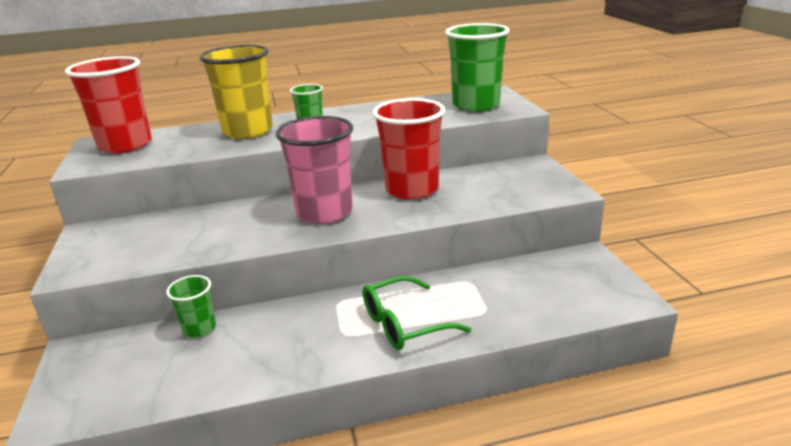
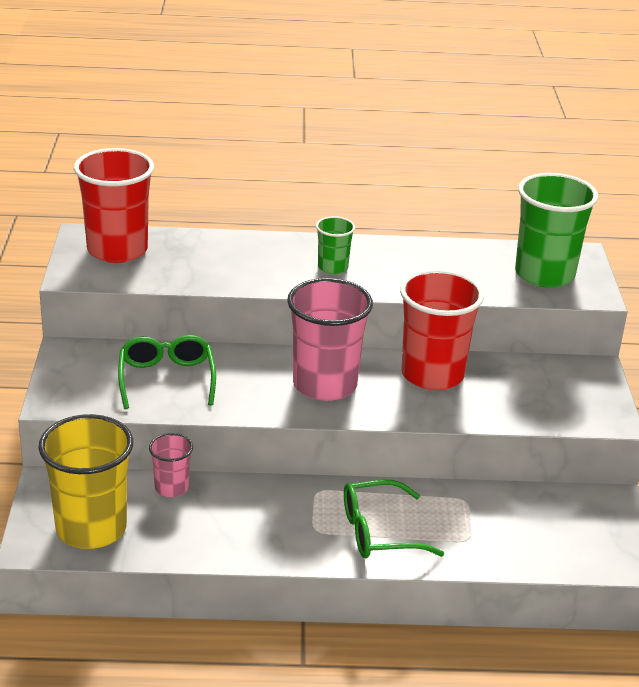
camera: 10 degrees right, 5 degrees up
green cup [166,275,216,338] -> pink cup [149,433,193,497]
yellow cup [199,45,273,139] -> yellow cup moved to [38,414,133,549]
none -> green glasses [118,335,216,409]

